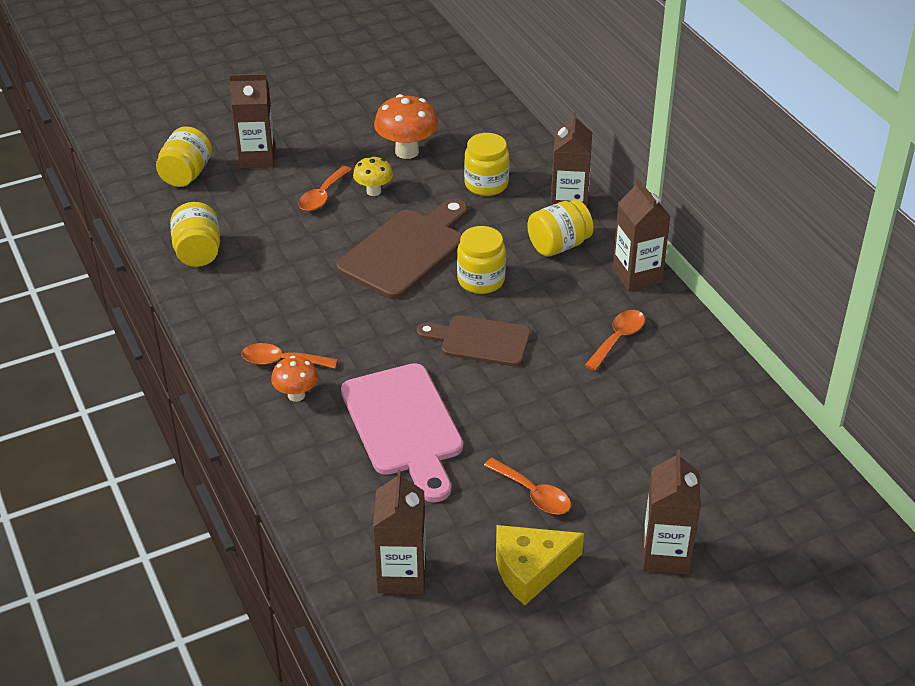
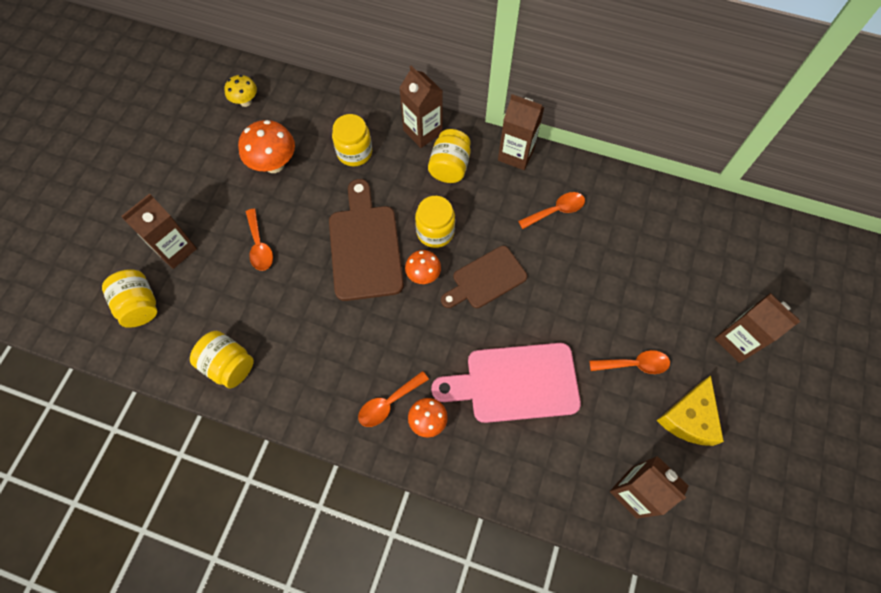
camera: 45 degrees left, 25 degrees up
pink cutting board [341,363,463,502] -> pink cutting board turned 150 degrees clockwise [431,343,581,423]
yellow mushroom [353,156,393,196] -> yellow mushroom moved to [224,75,257,107]
orange spoon [585,310,645,371] -> orange spoon turned 75 degrees clockwise [518,192,585,229]
none -> orange mushroom [405,250,441,284]

